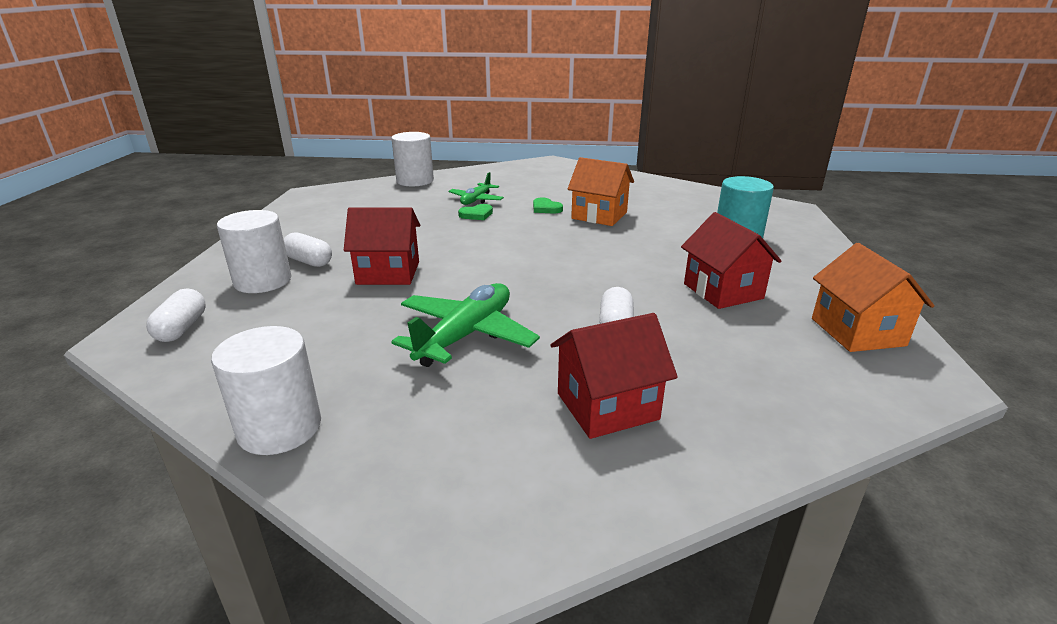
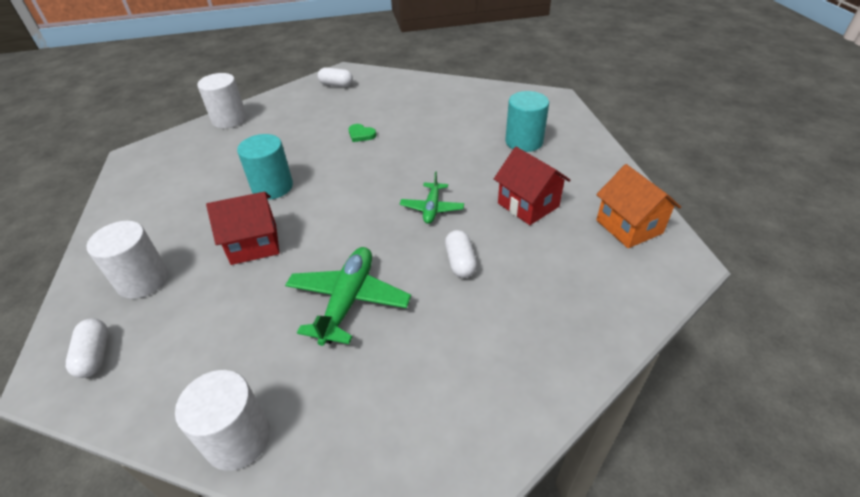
camera: 15 degrees left, 15 degrees up
white capsule [283,232,332,267] -> white capsule moved to [318,67,353,87]
green plane [448,172,504,205] -> green plane moved to [400,171,464,224]
green heart [458,204,493,220] -> none
red house [550,313,678,439] -> none
orange house [568,157,634,226] -> none
none -> turquoise cylinder [237,134,293,200]

